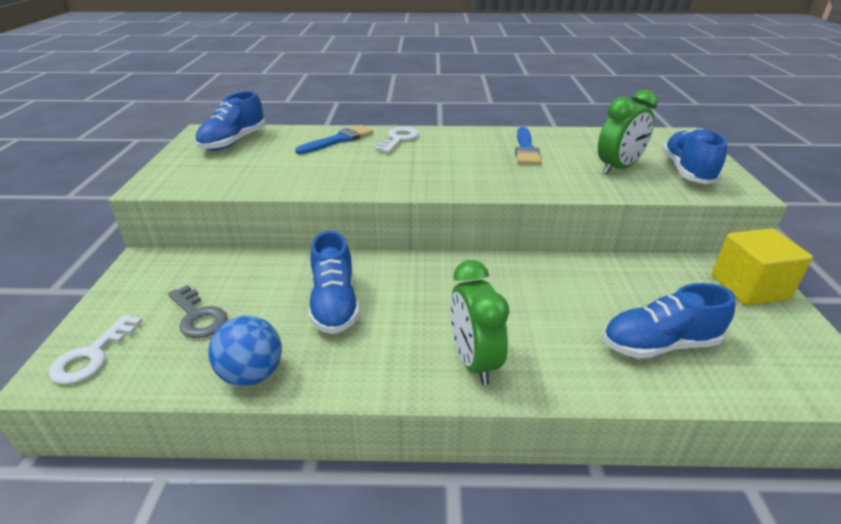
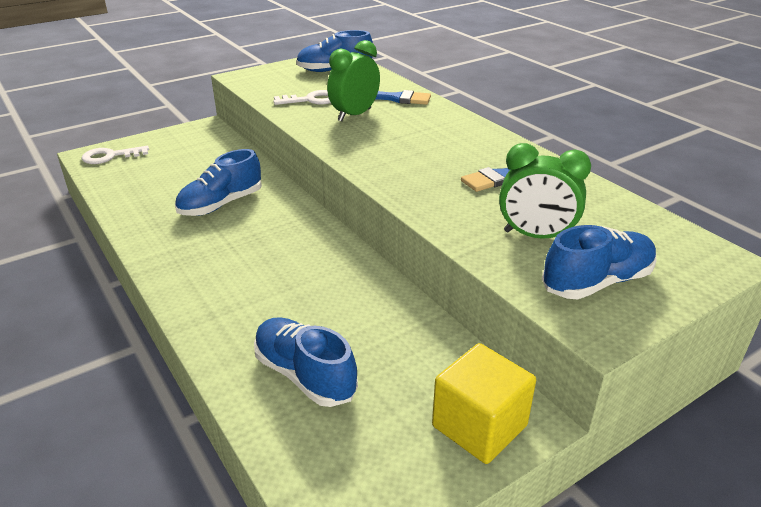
camera: 55 degrees right, 0 degrees up
grey key [168,285,228,338] -> none
blue ball [208,316,282,386] -> none
white key [375,127,419,153] -> white key moved to [273,90,331,105]
green clock [450,260,509,385] -> green clock moved to [327,40,380,121]

